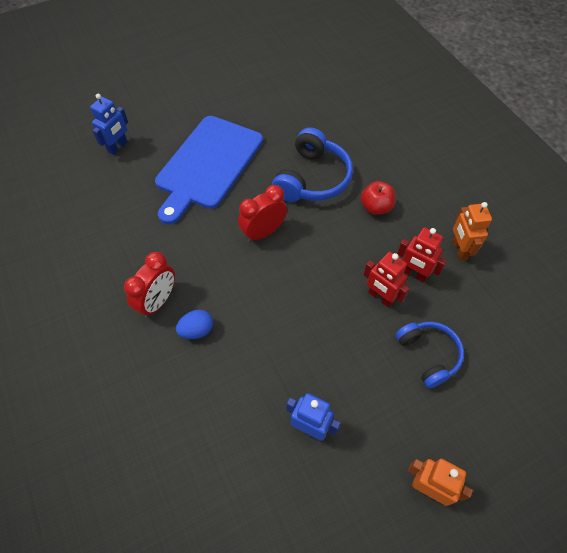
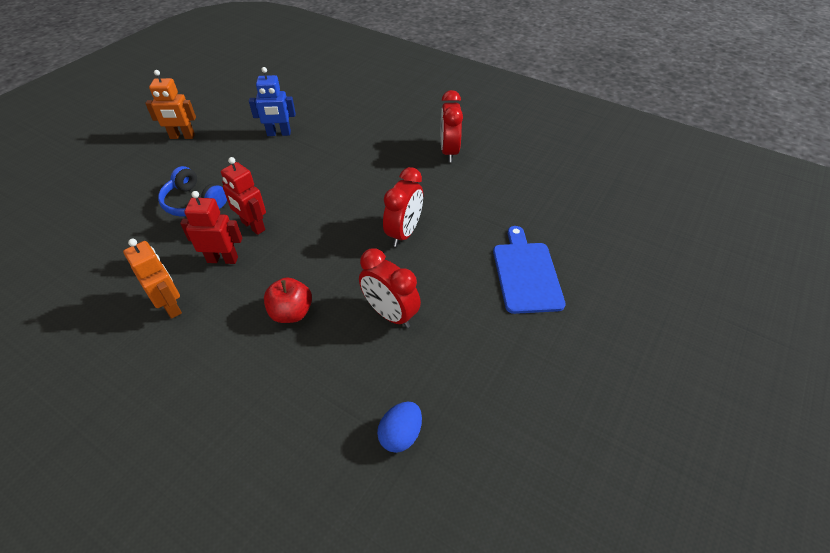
camera: 150 degrees right, 10 degrees down
blue robot [90,94,128,155] -> none
blue cutting board [155,116,263,225] -> blue cutting board [493,226,566,314], size x0.60
blue egg [176,310,213,339] -> blue egg moved to [377,402,422,453]
blue headphones [272,127,353,202] -> red clock [359,249,421,328]
red robot [363,252,409,308] -> red robot turned 150 degrees counterclockwise [221,157,266,235]

